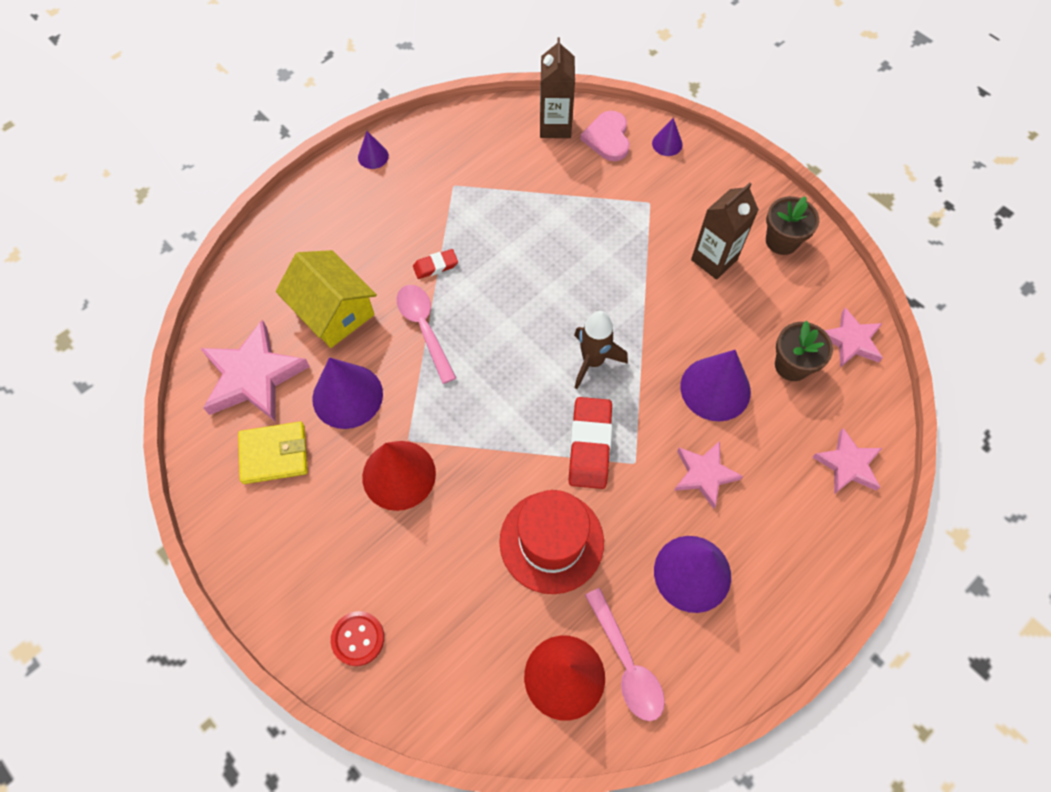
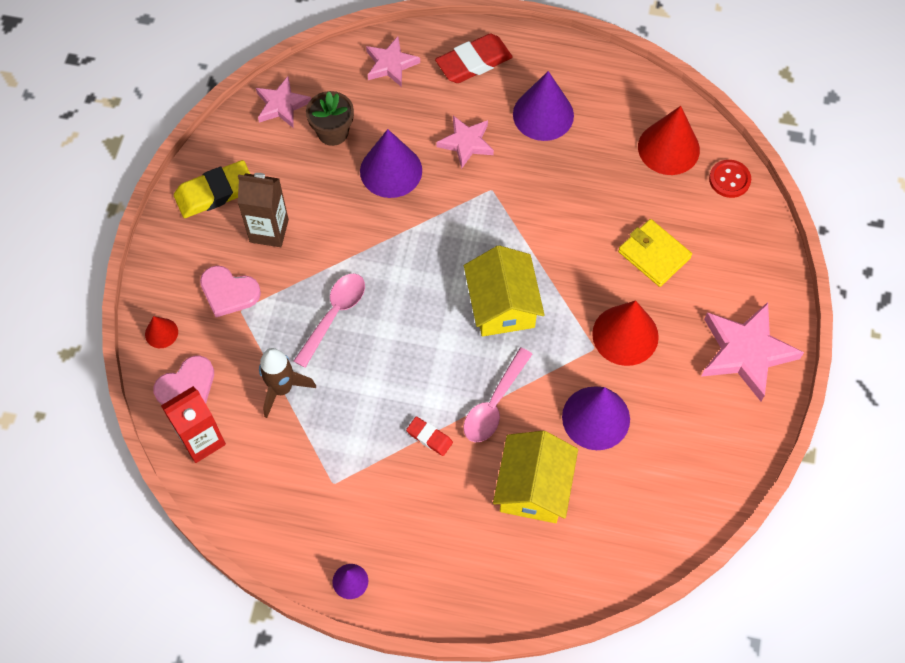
camera: 125 degrees left, 0 degrees up
pink star [200,320,310,422] -> pink star moved to [701,302,804,401]
yellow wallet [238,422,308,484] -> yellow wallet moved to [618,219,692,287]
red button [331,611,384,666] -> red button moved to [709,160,751,198]
red hat [499,490,604,594] -> none
brown carton [540,37,575,138] -> red carton [161,386,226,463]
red eraser [569,397,612,489] -> red eraser moved to [435,33,513,83]
brown rocket [574,311,628,389] -> brown rocket moved to [259,348,316,418]
pink spoon [585,588,665,721] -> pink spoon moved to [294,273,365,368]
purple cone [652,118,683,156] -> red cone [145,316,178,348]
brown flower pot [766,196,819,255] -> yellow eraser [174,160,250,218]
none -> pink heart [200,266,261,317]
none -> yellow house [464,245,545,336]

